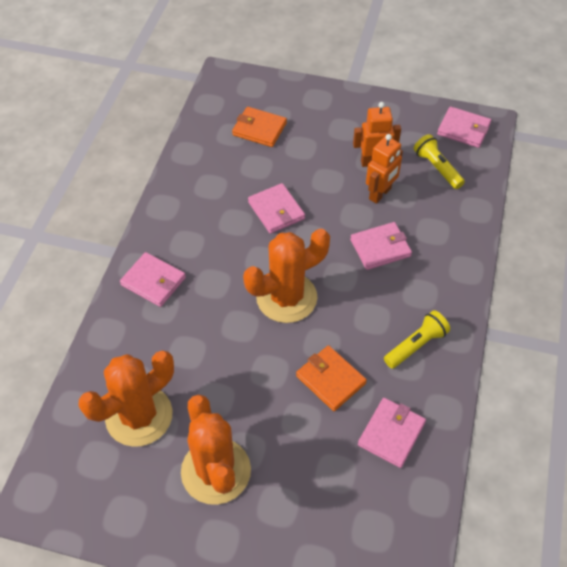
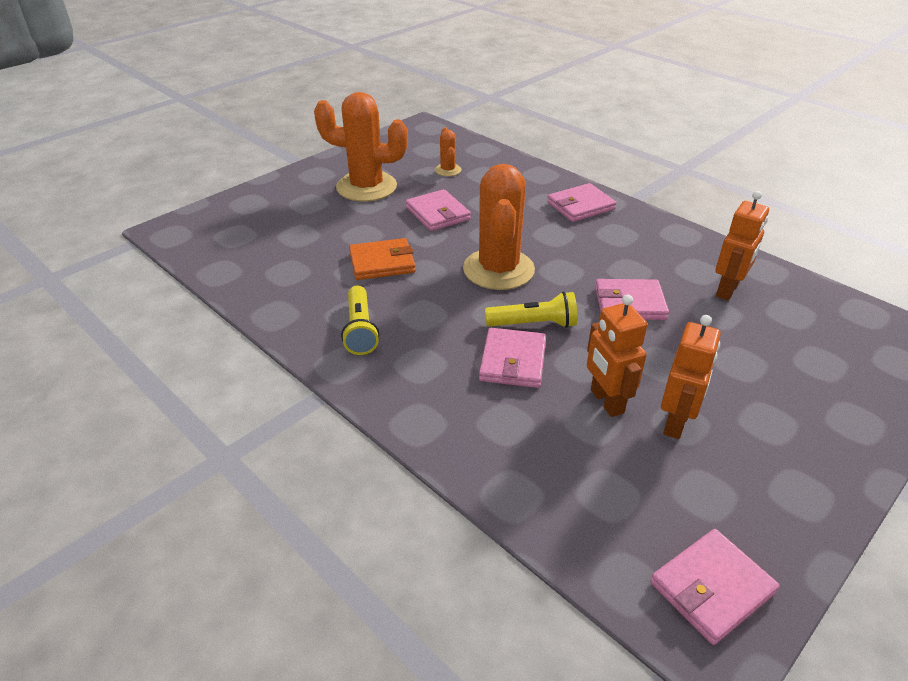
camera: 120 degrees right, 15 degrees down
orange cactus [78,350,174,447] -> orange cactus [435,127,461,176], size x0.46
orange wallet [232,107,287,147] -> none
pink wallet [358,398,426,468] -> pink wallet moved to [406,189,471,231]
yellow flashlight [414,134,465,189] -> yellow flashlight moved to [485,291,577,328]
none -> orange robot [715,191,769,301]

